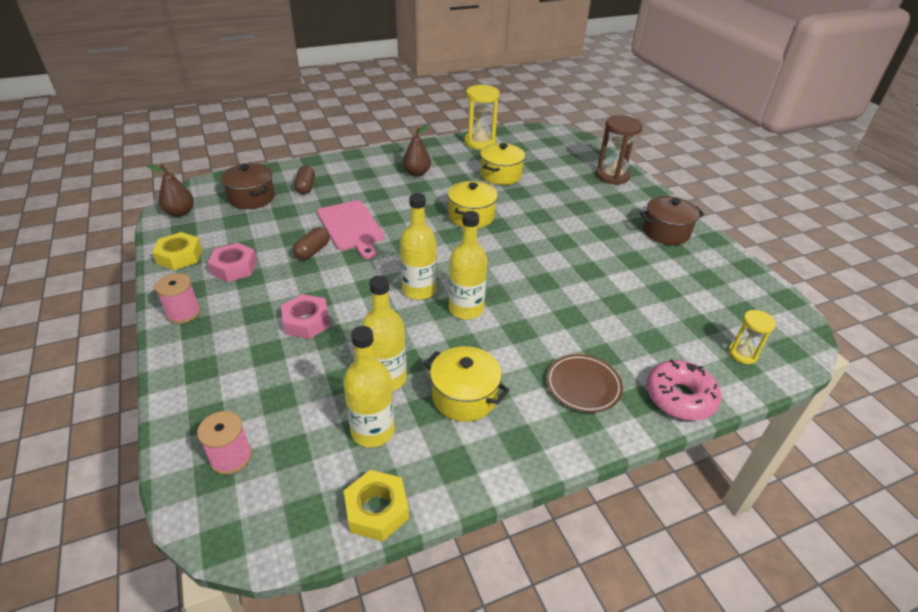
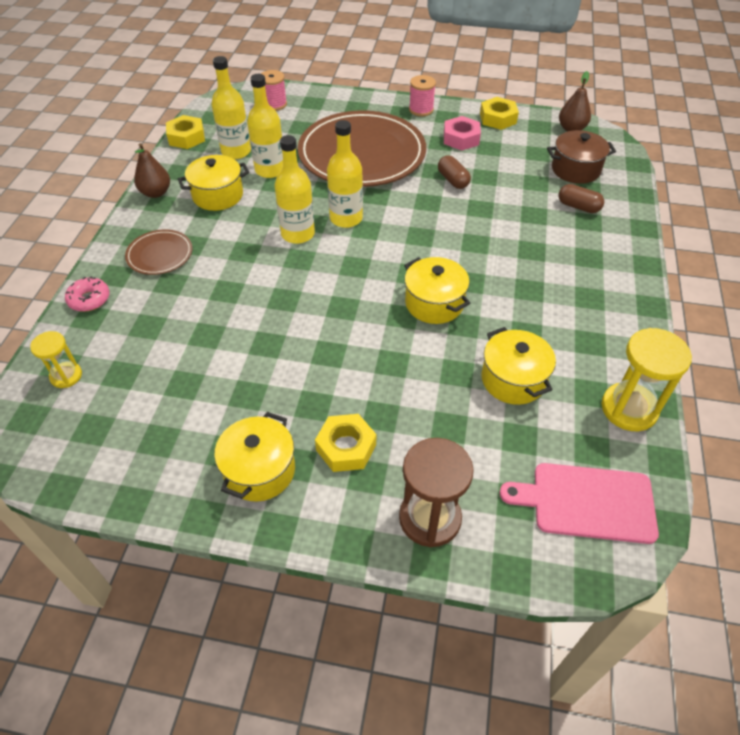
camera: 125 degrees right, 10 degrees up
pink nut [281,294,330,339] -> brown plate [298,111,426,187]
pink cutting board [317,200,384,259] -> pink cutting board moved to [499,463,659,544]
brown pear [403,125,431,176] -> brown pear moved to [134,143,170,198]
brown pot [639,196,705,245] -> yellow pot [214,412,295,502]
pink donut [646,359,721,420] -> pink donut [65,276,110,312], size x0.65
none -> yellow nut [315,414,376,472]

